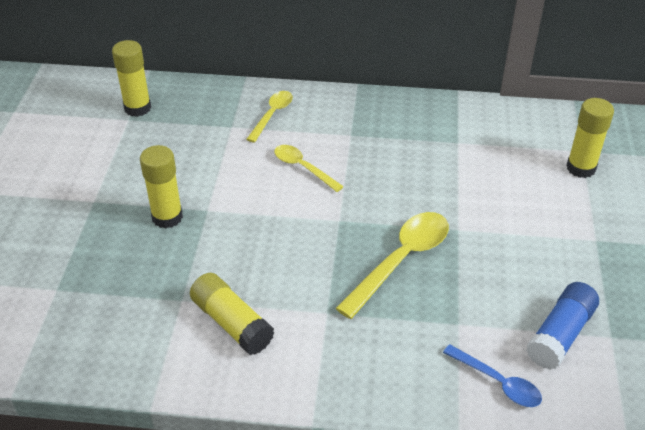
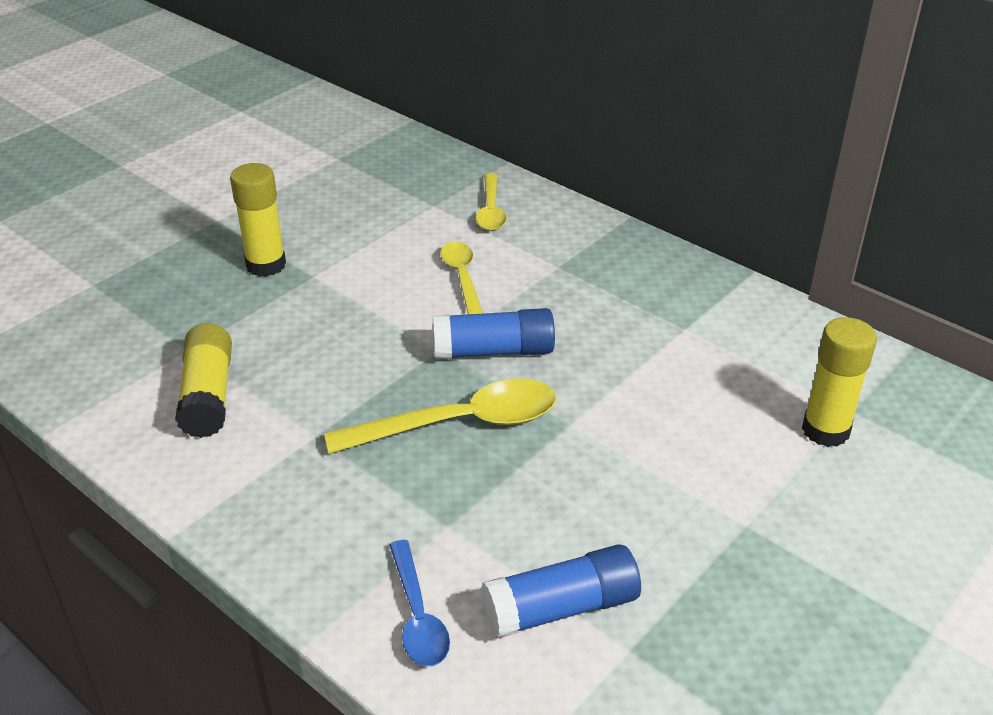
camera: 35 degrees right, 5 degrees down
yellow glue stick [112,40,151,117] -> none
yellow spoon [246,91,293,143] -> yellow spoon turned 120 degrees clockwise [476,173,507,231]
none -> blue glue stick [433,308,555,360]

